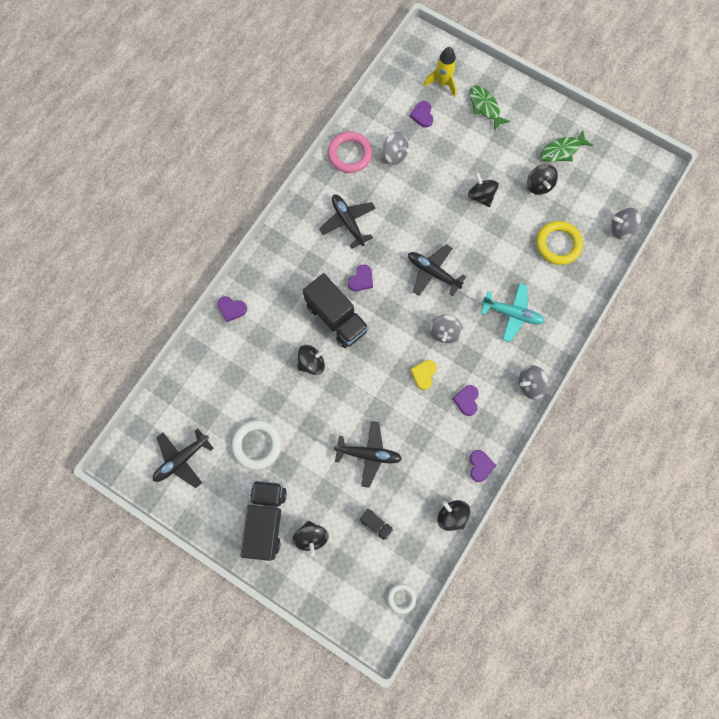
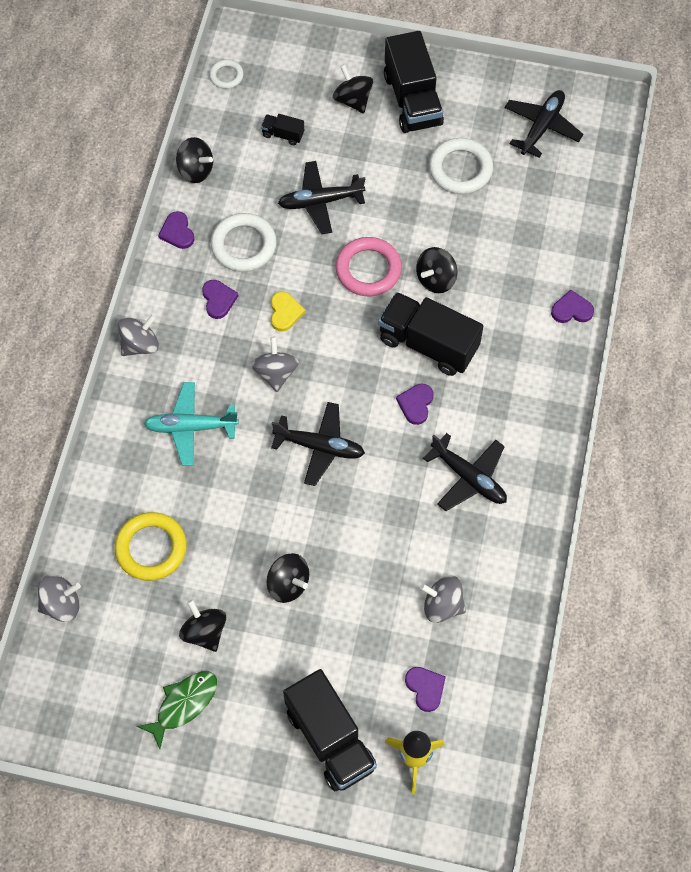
camera: 160 degrees right, 10 degrees down
pink ring [328,132,372,173] -> pink ring moved to [335,237,402,296]
green fish [469,86,511,131] -> black truck [283,669,377,791]
none -> white ring [211,213,277,272]

